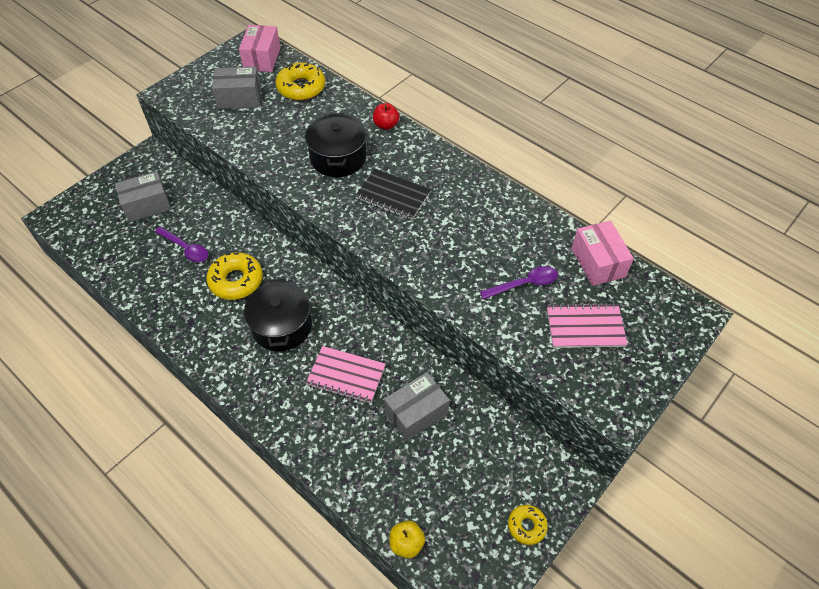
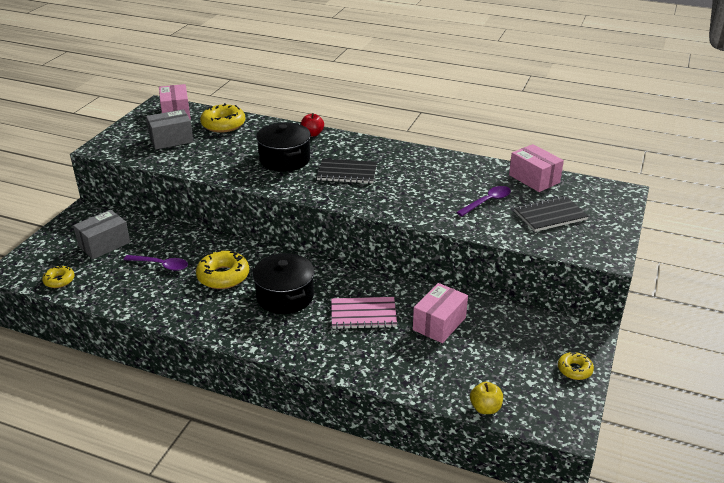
camera: 20 degrees left, 20 degrees down
grey box [384,372,450,441] -> pink box [413,283,468,343]
pink notebook [547,303,628,348] -> black notebook [514,196,589,232]
none -> yellow donut [42,265,75,288]

